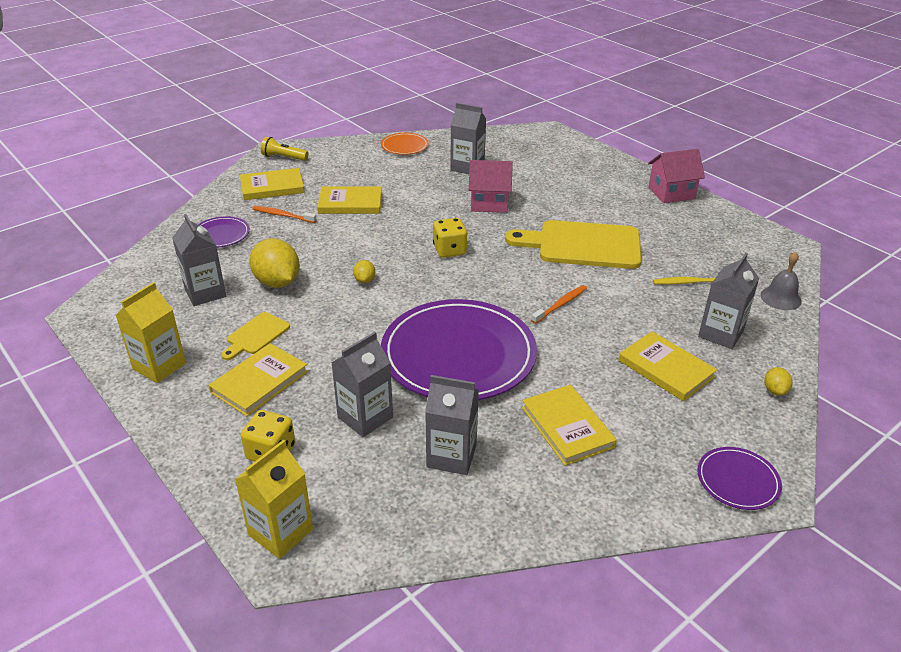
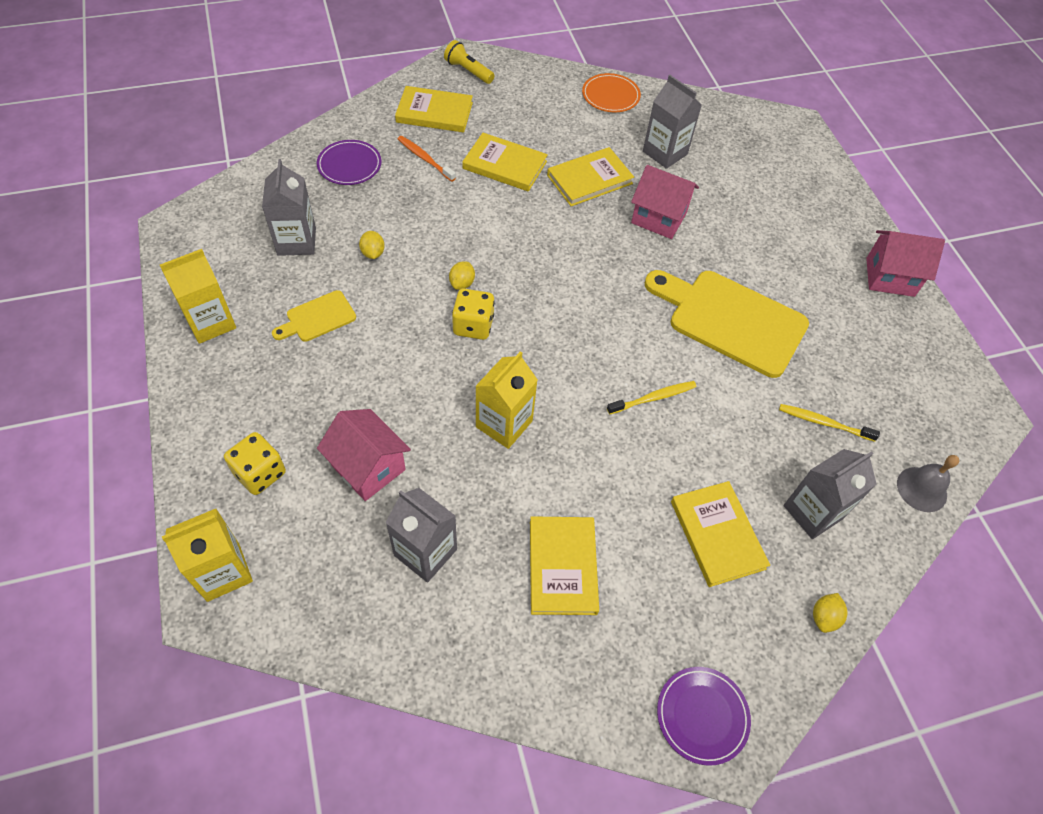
camera: 20 degrees right, 20 degrees up
yellow book [208,343,308,416] -> yellow book moved to [547,147,634,206]
yellow lemon [249,238,300,288] -> yellow lemon [359,231,385,259], size x0.47
grey carton [331,332,393,437] -> pink house [317,409,411,501]
purple plate [381,299,537,400] -> yellow carton [475,351,538,449]
yellow dice [433,218,467,258] -> yellow dice moved to [452,289,495,340]
orange toothbrush [531,285,587,324] -> yellow toothbrush [607,381,696,415]

